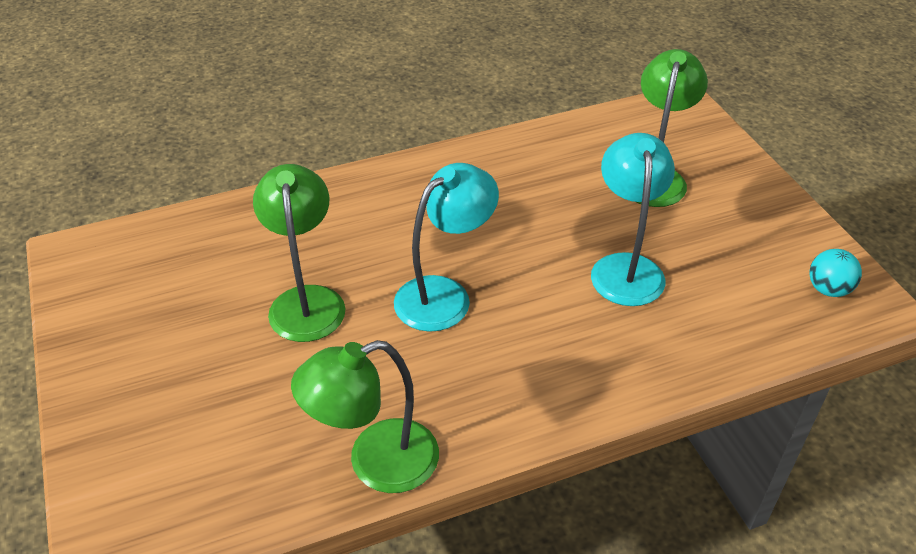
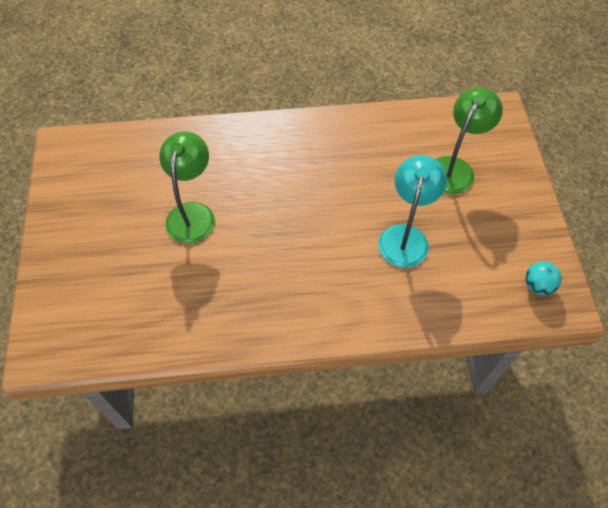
camera: 15 degrees right, 15 degrees up
green lamp [291,340,439,493] -> none
turquoise lamp [394,163,499,332] -> none

